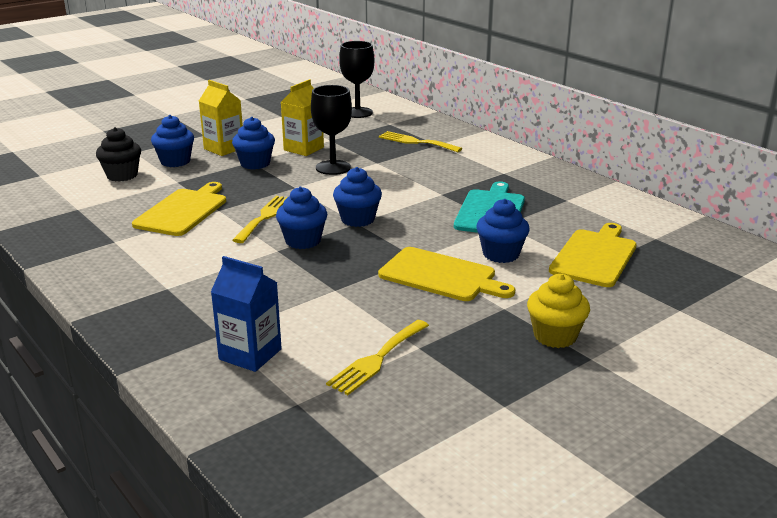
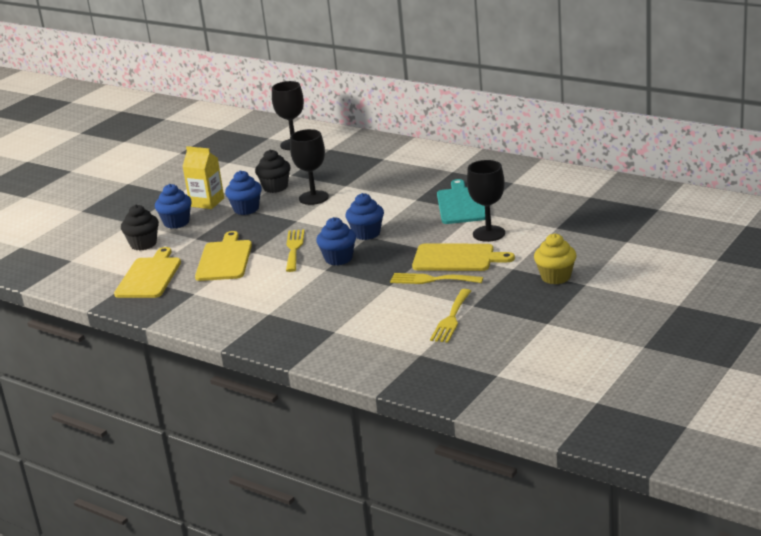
camera: 15 degrees left, 0 degrees up
blue carton [211,256,282,372] -> none
yellow carton [281,79,324,156] -> black cupcake [255,149,291,193]
yellow fork [379,131,462,152] -> yellow fork moved to [390,273,483,284]
blue cupcake [476,199,530,263] -> black goblet [467,160,505,242]
yellow cutting board [549,223,637,287] -> yellow cutting board moved to [114,247,181,298]

